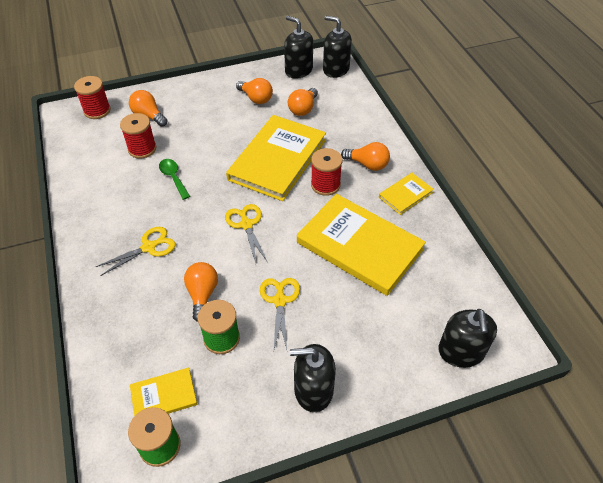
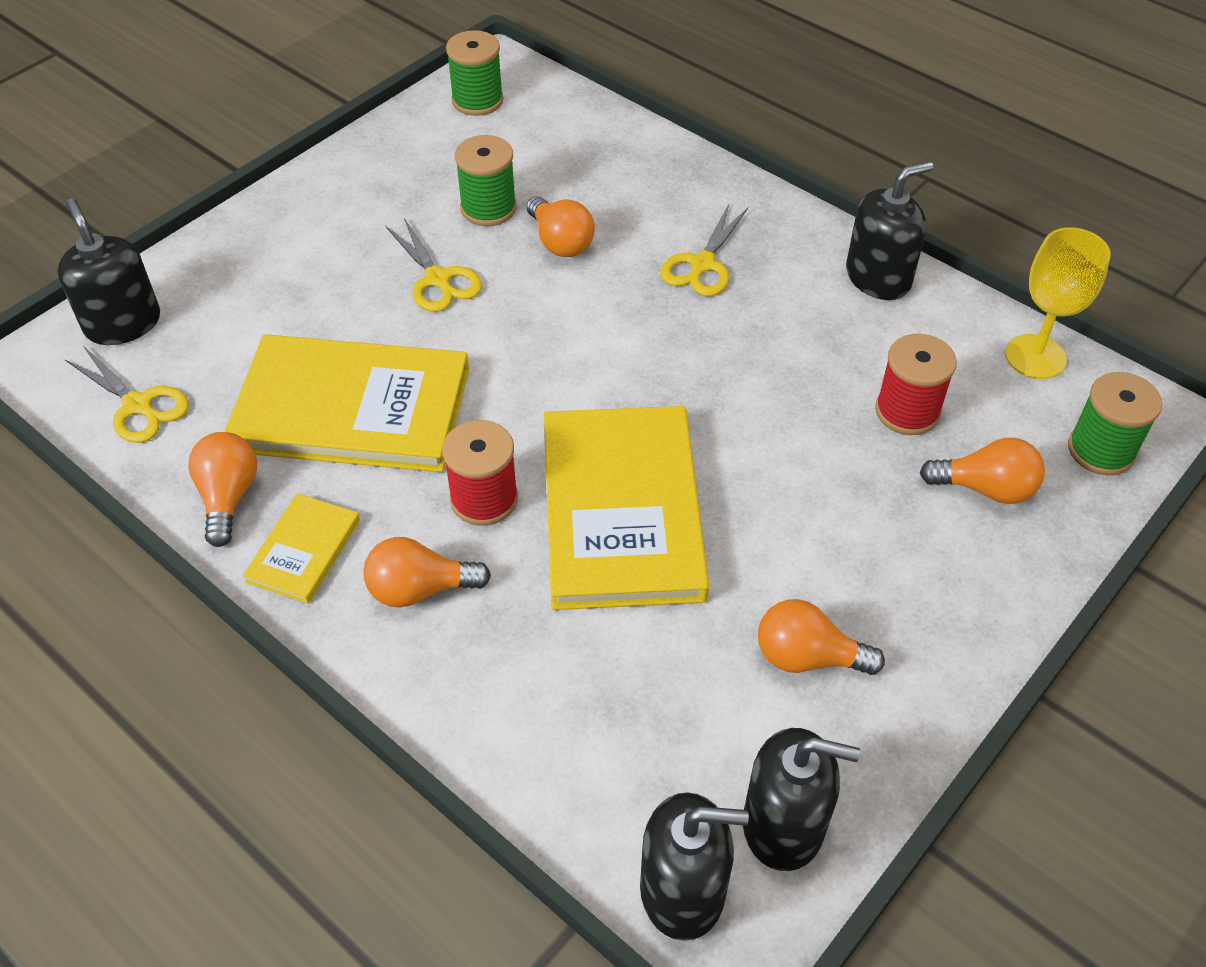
camera: 150 degrees right, 0 degrees up
red spool [74,76,111,119] -> green spool [1068,372,1162,475]
yellow book [130,368,197,416] -> none
green spoon [159,159,190,200] -> none
yellow scissors [225,204,267,263] -> yellow scissors moved to [65,347,189,443]
orange light bulb [288,88,318,116] -> orange light bulb moved to [188,432,257,547]
black soap dispenser [290,344,336,412] -> black soap dispenser moved to [846,161,933,300]
none -> yellow goblet [1005,228,1111,379]

